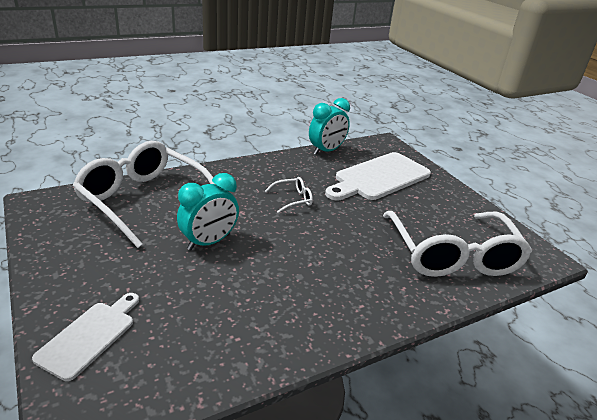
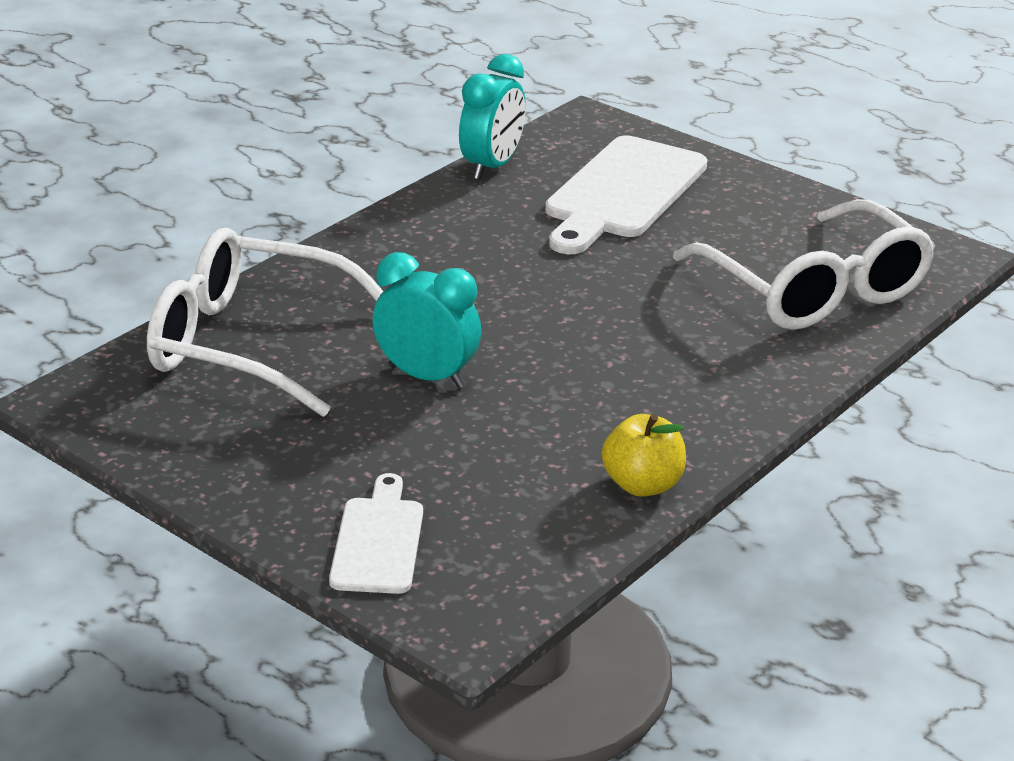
camera: 20 degrees left, 0 degrees up
turquoise clock [177,173,239,250] -> turquoise clock turned 90 degrees counterclockwise [373,252,481,389]
white glasses [265,177,313,213] -> none
none -> yellow apple [602,414,686,497]

